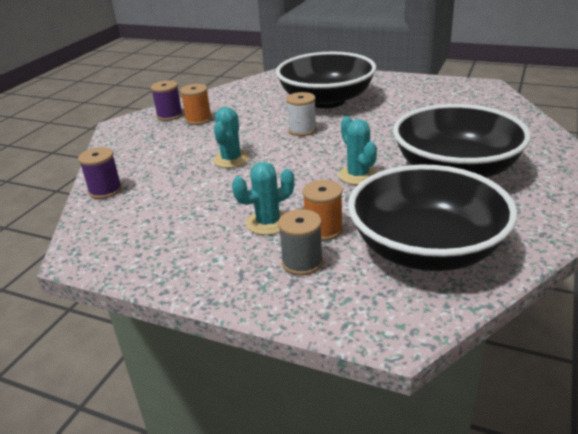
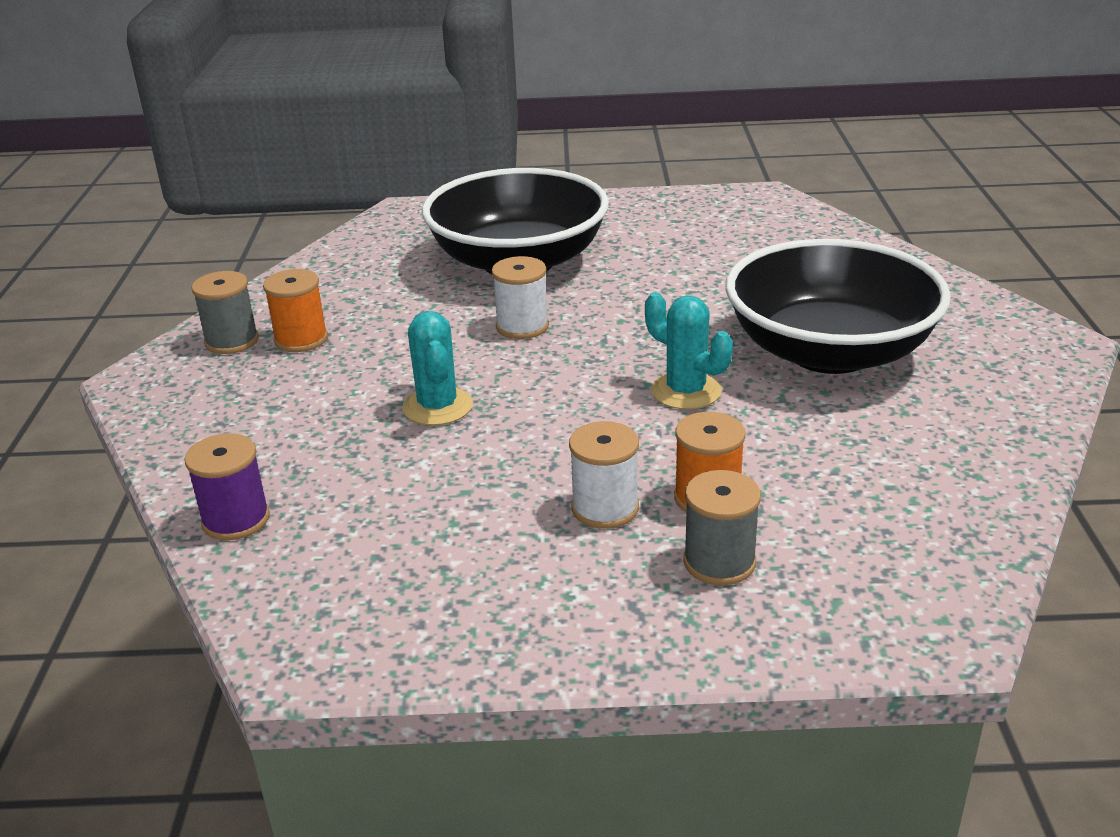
camera: 25 degrees left, 0 degrees up
purple spool [151,81,183,121] -> grey spool [191,271,259,354]
turquoise cactus [232,162,295,235] -> white spool [569,421,639,529]
black bowl [348,164,518,271] -> none

